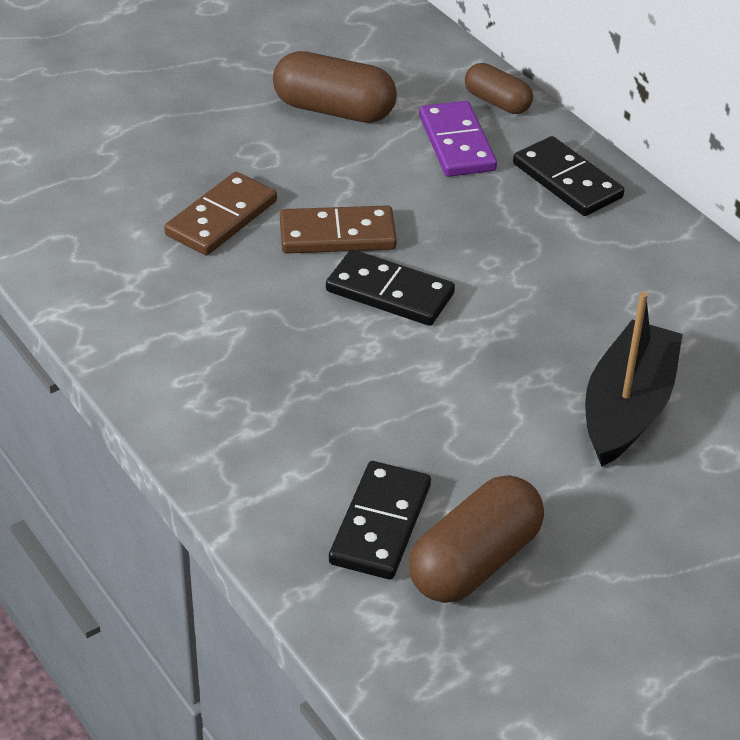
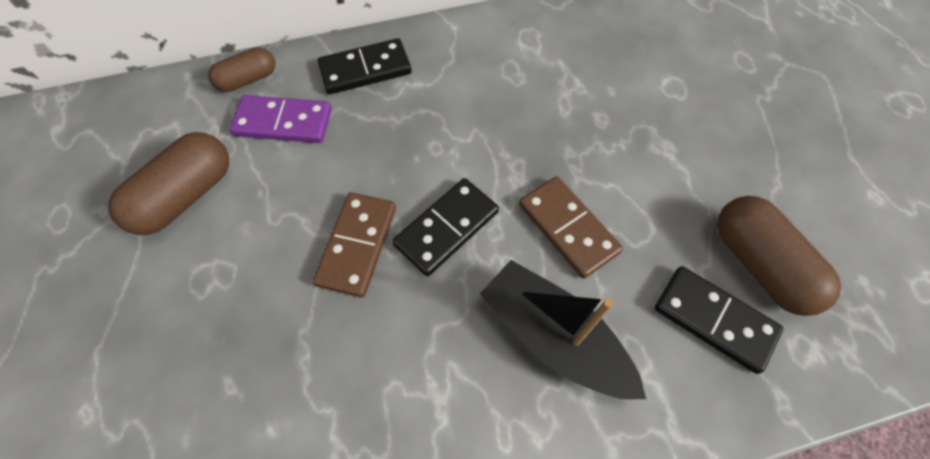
camera: 70 degrees left, 20 degrees up
brown domino [164,172,277,255] -> brown domino moved to [519,176,623,279]
black boat [585,292,683,467] -> black boat moved to [480,260,646,400]

